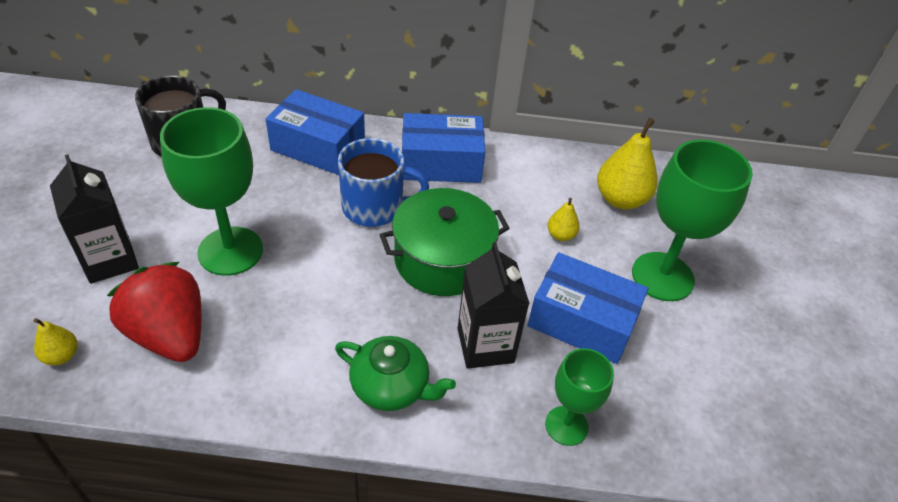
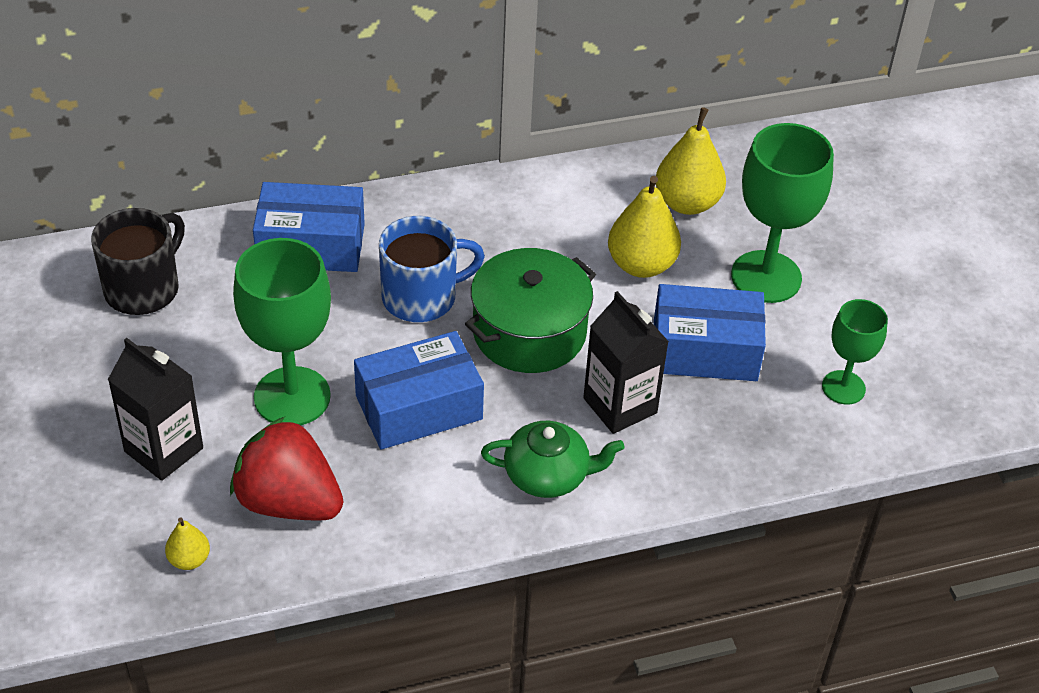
camera: 20 degrees left, 0 degrees up
blue box [402,113,485,183] -> blue box moved to [354,331,484,450]
green goblet [545,348,614,446] -> green goblet moved to [822,299,888,405]
yellow pear [548,198,580,241] -> yellow pear [608,176,681,278], size x1.95

